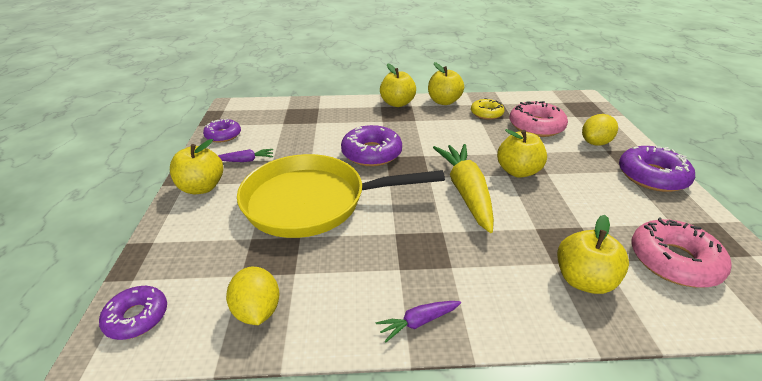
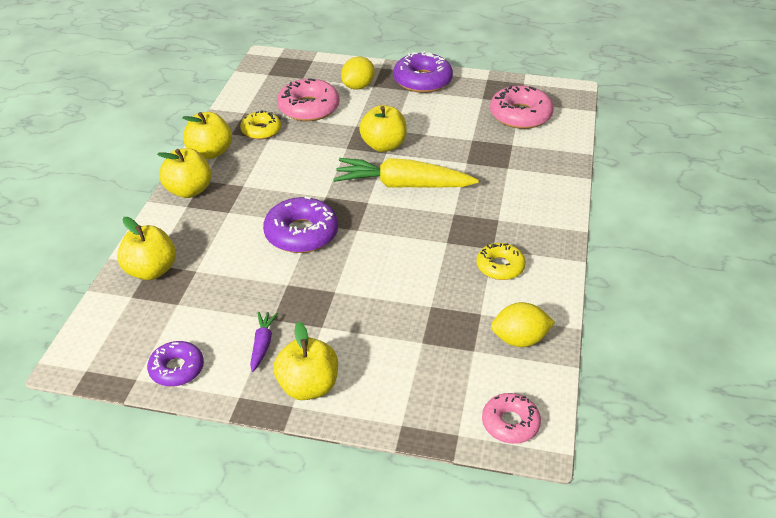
camera: 75 degrees left, 5 degrees up
purple donut [99,286,167,340] -> pink donut [482,393,541,444]
yellow pan [237,154,445,238] -> none
purple carrot [375,301,461,343] -> none
yellow apple [557,215,629,294] -> yellow apple moved to [117,217,176,280]
yellow lemon [582,114,618,145] -> yellow lemon turned 60 degrees clockwise [341,56,375,90]
none -> yellow donut [476,243,526,280]

